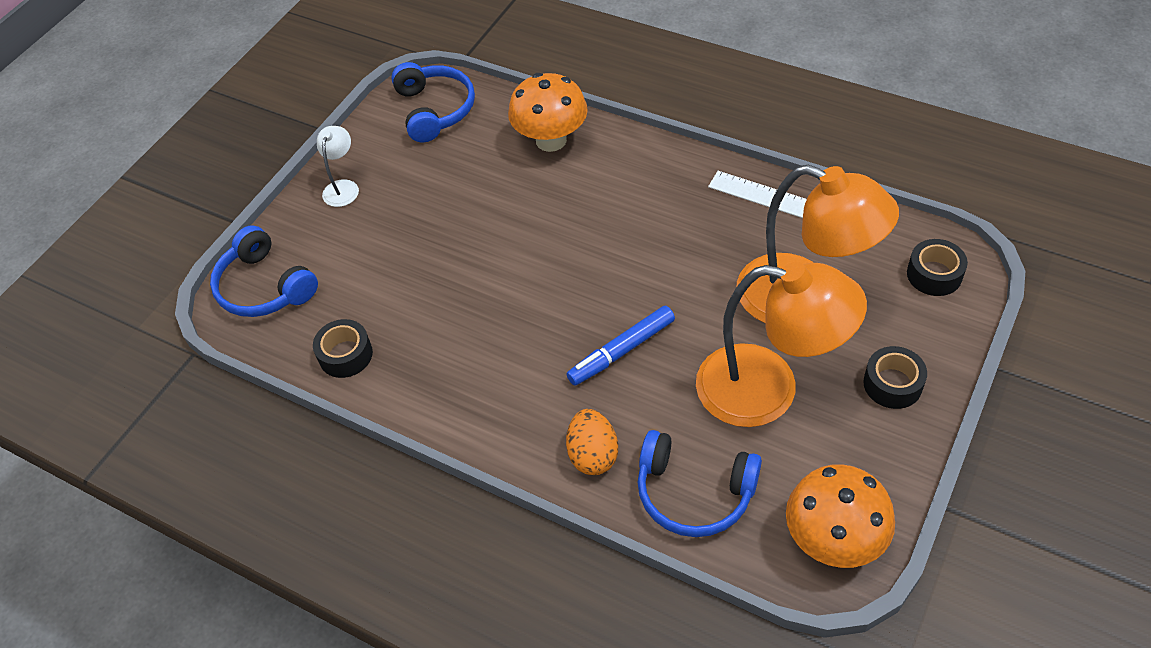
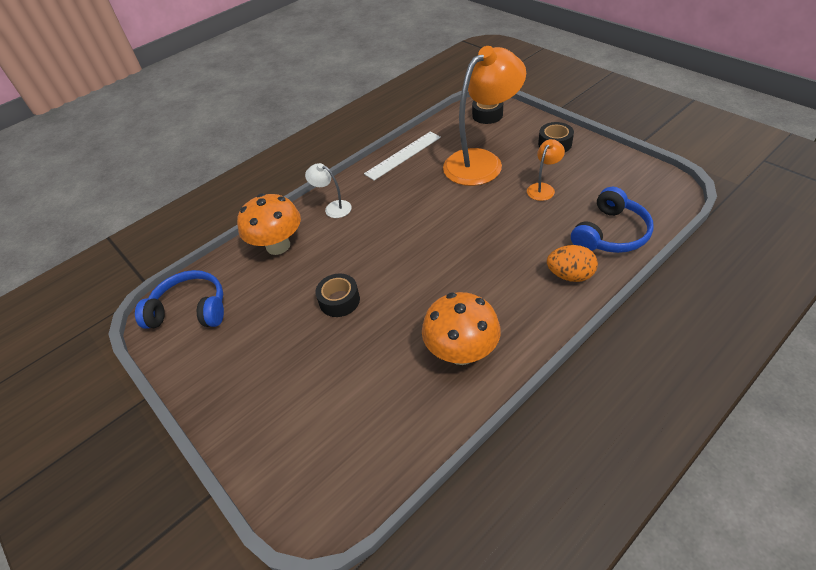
camera: 70 degrees left, 5 degrees down
blue headphones [210,225,318,317] -> none
black tape [313,319,373,378] -> black tape moved to [315,274,360,317]
white lamp [317,126,359,207] -> white lamp moved to [305,163,352,218]
blue marker [566,305,675,386] -> none
orange lamp [696,262,867,427] -> orange lamp [527,139,565,201], size x0.44
orange mushroom [786,464,895,568] -> orange mushroom moved to [422,292,501,365]

